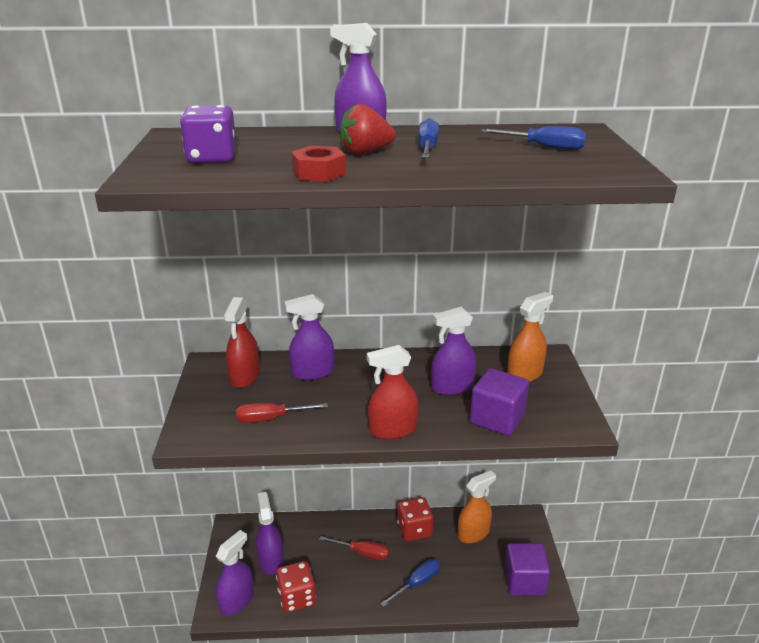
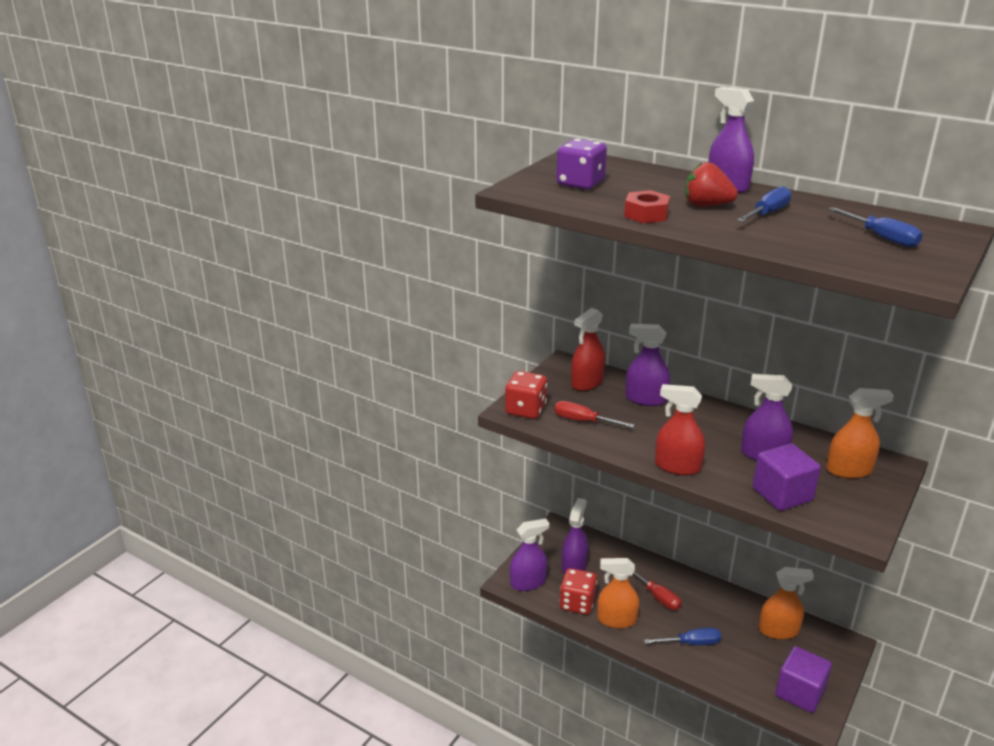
camera: 35 degrees right, 0 degrees up
red dice [397,497,434,541] -> red dice moved to [505,371,547,419]
none -> orange spray bottle [597,558,639,628]

